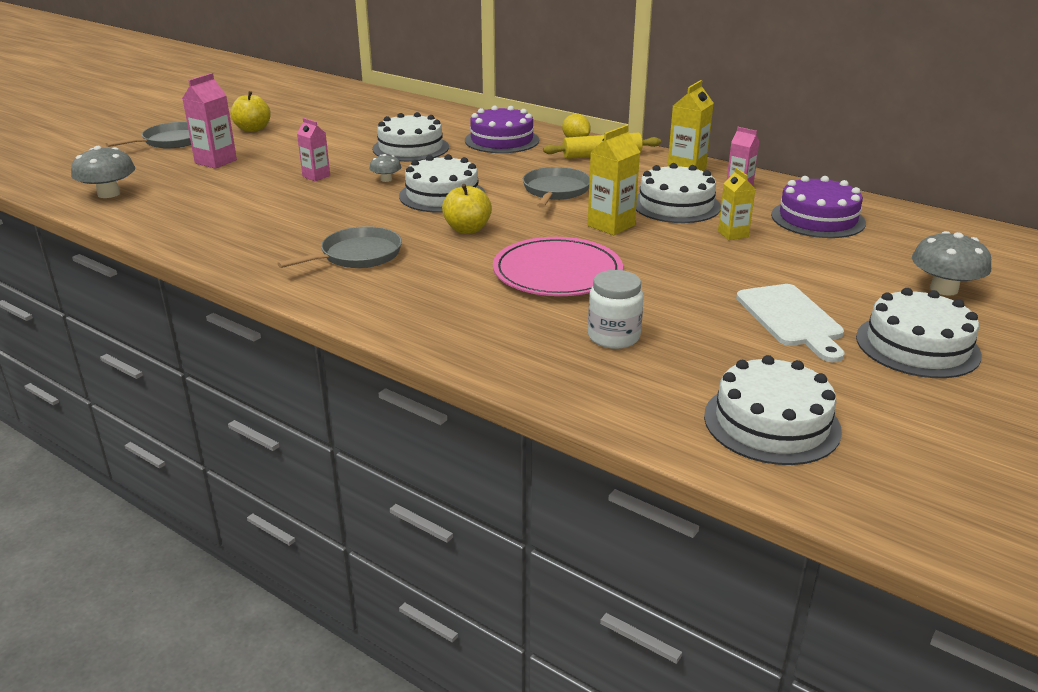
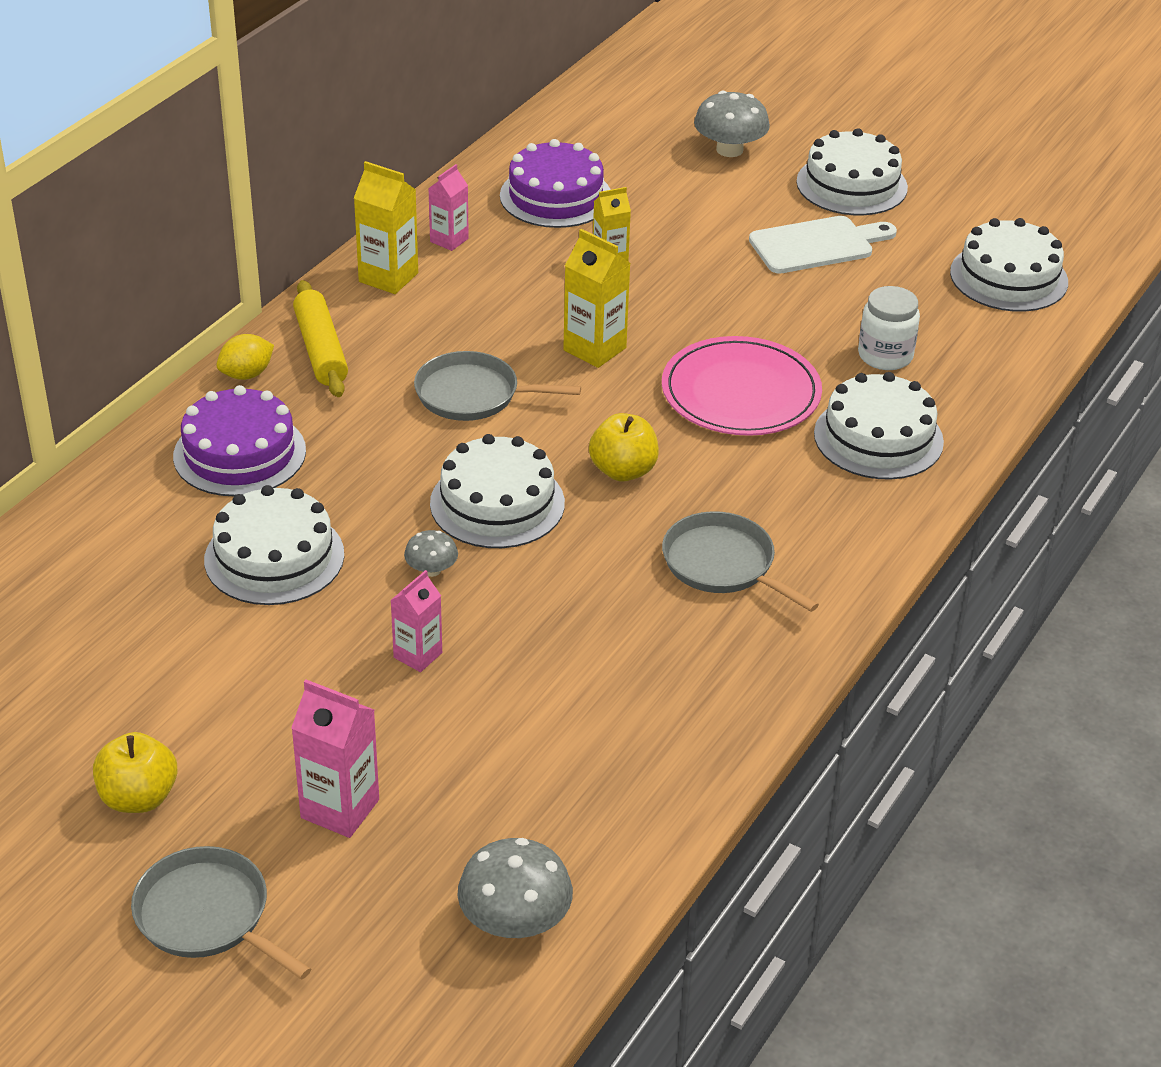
camera: 95 degrees left, 10 degrees up
white cake [636,163,721,223] -> white cake moved to [814,372,944,479]

